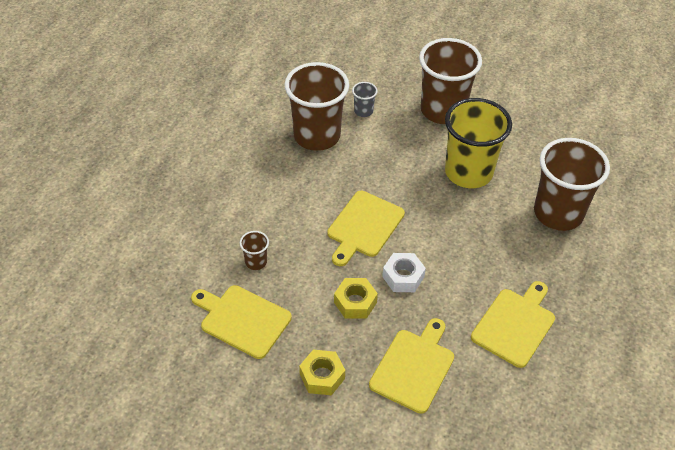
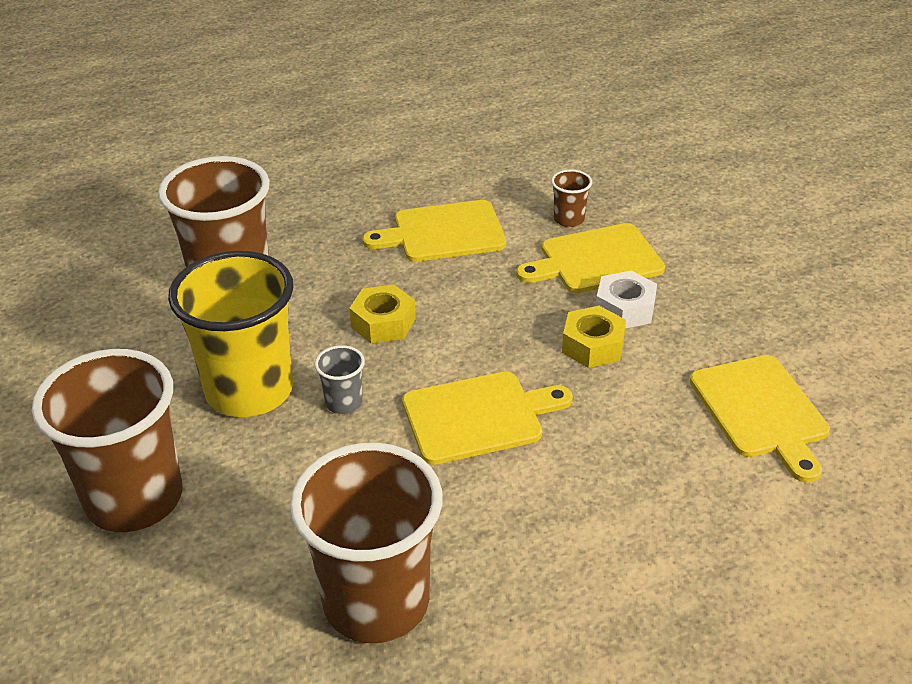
camera: 135 degrees left, 10 degrees down
brown cup [240,231,269,270] -> brown cup moved to [551,169,592,227]
yellow nut [299,350,345,395] -> yellow nut moved to [349,285,416,344]
grey cup [352,82,377,117] -> grey cup moved to [315,345,365,414]
white nut [382,253,426,292] -> white nut moved to [596,271,657,329]

